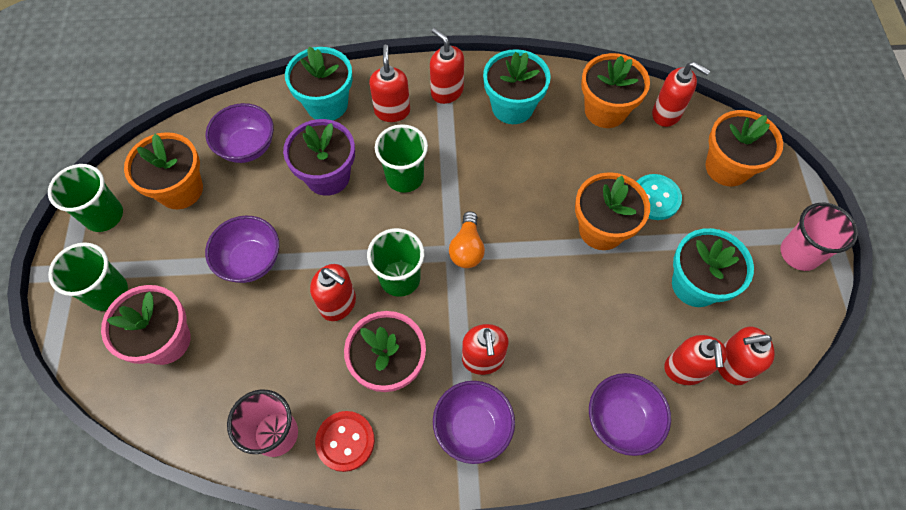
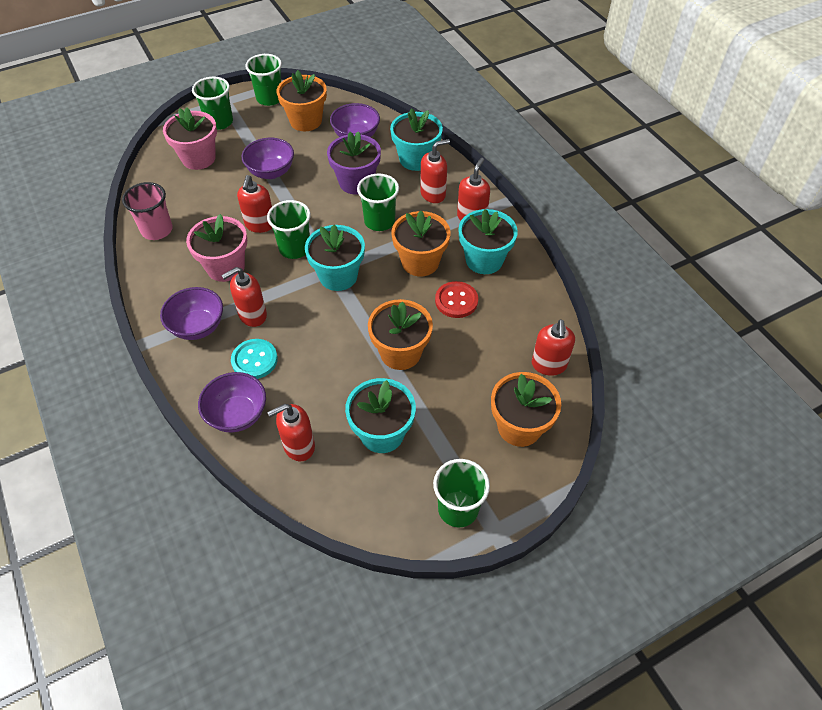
camera: 65 degrees right, 10 degrees down
red button [315,411,375,472] -> red button moved to [435,281,478,318]
orange light bulb [449,211,485,268] -> turquoise flower pot [305,225,365,291]
orange flower pot [581,53,650,128] -> orange flower pot moved to [391,211,450,277]
turquoise button [636,174,682,220] -> turquoise button moved to [231,339,278,379]
red soap dispenser [718,327,775,385] -> none
pink cup [781,203,858,271] -> green cup [433,459,490,527]

